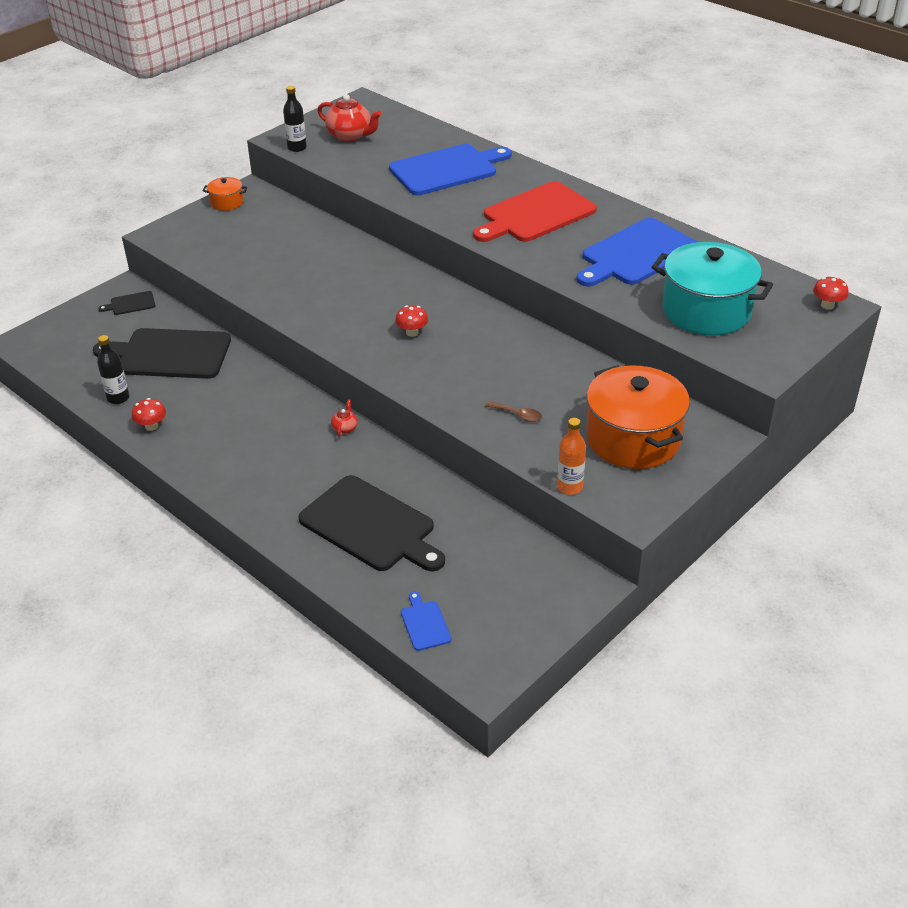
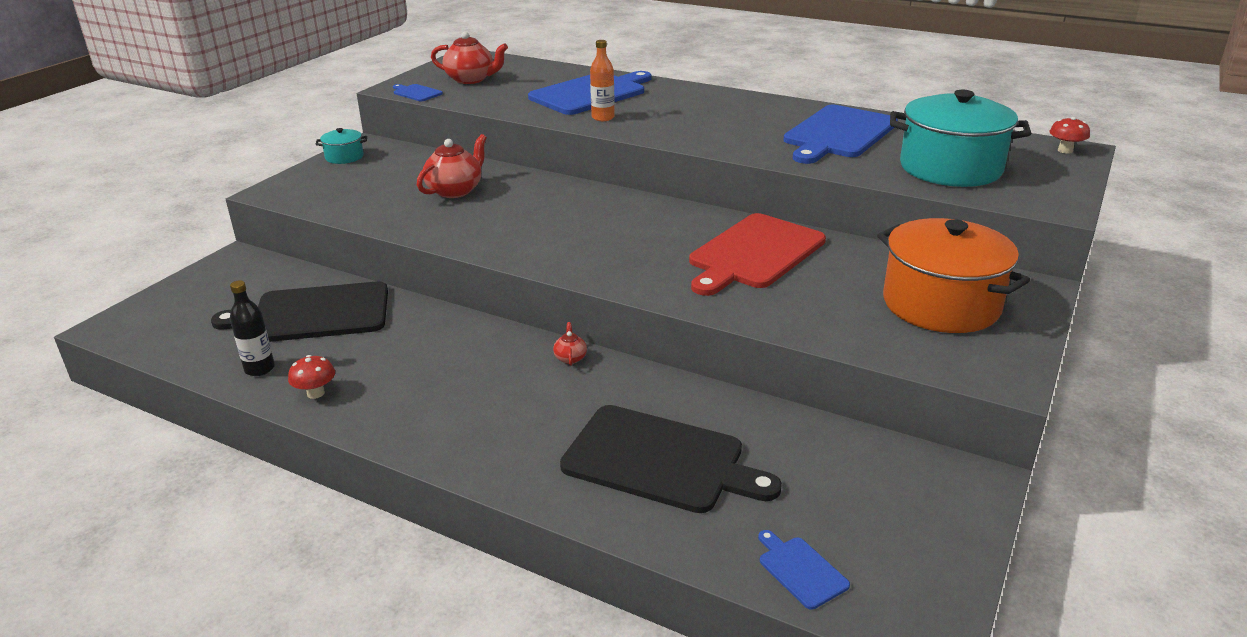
camera: 15 degrees left, 10 degrees down
black cutting board [98,291,155,315] -> none
orange pot [203,177,247,211] -> turquoise pot [315,128,367,164]
black bottle [283,86,307,152] -> blue cutting board [393,84,443,101]
red mushroom [395,305,428,337] -> none
red cutting board [473,181,597,242] -> red cutting board moved to [689,213,826,296]
brown spoon [485,401,542,422] -> none
orange bottle [557,418,586,495] -> orange bottle moved to [590,40,615,121]
none -> red teapot [417,134,487,198]

